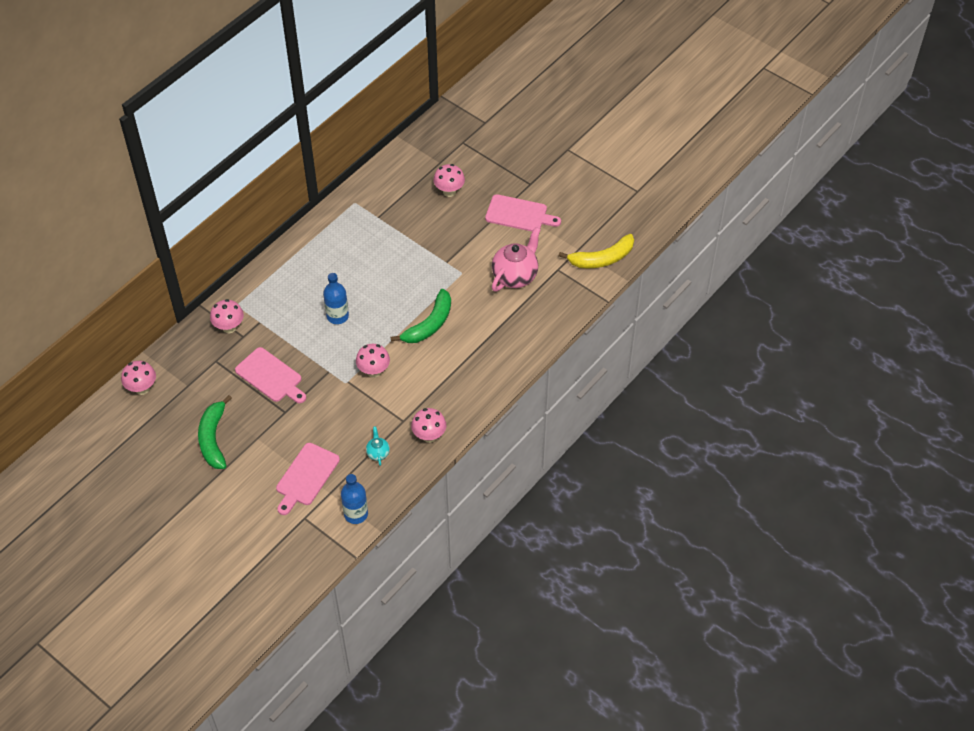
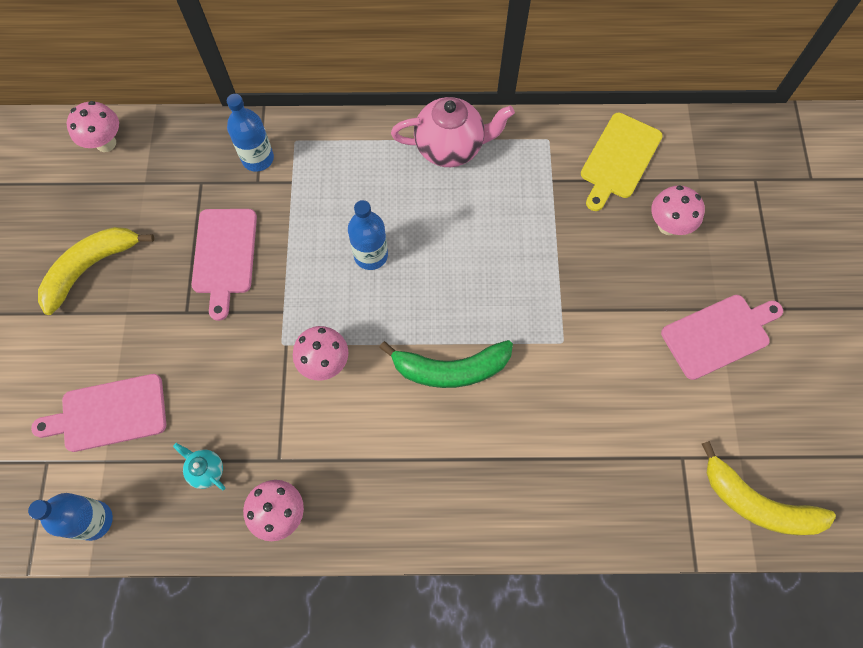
camera: 50 degrees right, 15 degrees up
green banana [198,395,232,469] -> yellow banana [38,227,154,315]
pink mushroom [210,299,244,333] -> blue bottle [227,94,274,172]
turquoise teapot [366,426,390,466] -> turquoise teapot turned 90 degrees counterclockwise [173,443,225,490]
pink cutting board [485,194,561,231] -> pink cutting board turned 90 degrees counterclockwise [661,295,783,380]
pink teapot [492,227,541,292] -> pink teapot moved to [391,97,515,167]
none -> yellow cutting board [581,113,663,211]

